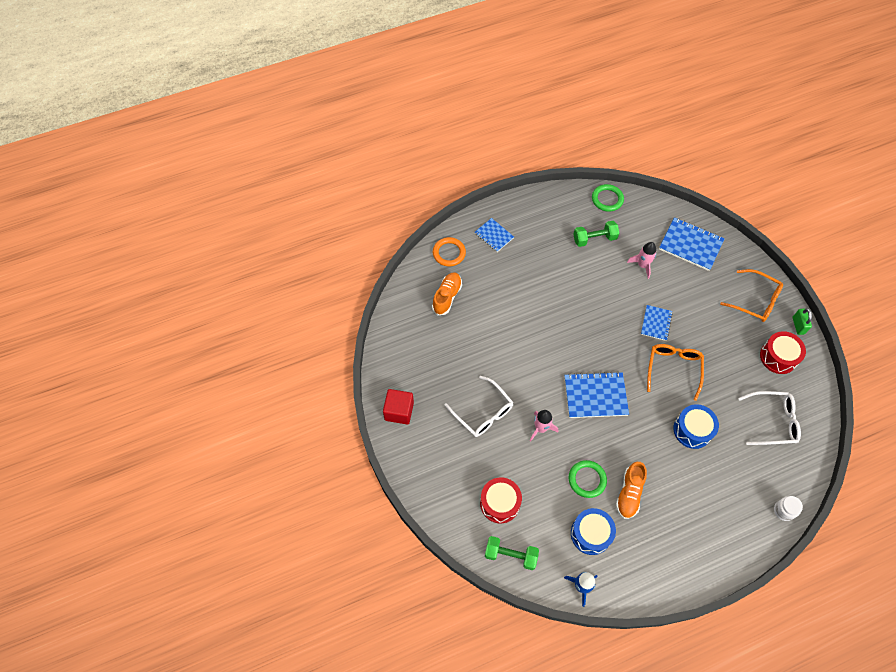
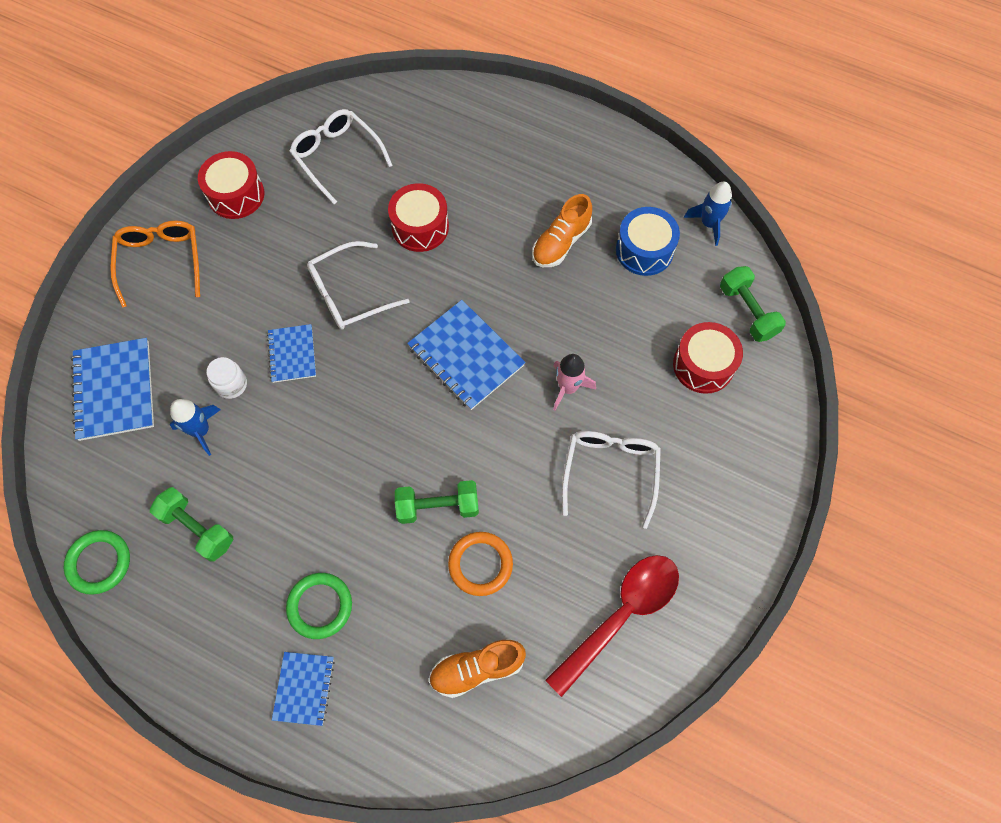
camera: 130 degrees left, 5 degrees up
red cube [383,389,414,425] -> none
orange ring [433,237,466,266] -> orange ring moved to [448,532,513,596]
green ring [569,460,607,498] -> green ring moved to [286,573,352,639]
orange shoe [616,462,647,519] -> orange shoe turned 150 degrees clockwise [532,194,592,267]
pink rocket [627,242,656,279] -> blue rocket [170,399,221,456]
blue notebook [641,305,673,341] -> blue notebook turned 75 degrees counterclockwise [267,324,316,383]
orange glasses [647,344,704,401] -> white glasses [307,241,410,330]
blue drum [673,404,719,449] -> red drum [388,183,449,252]
white jar [774,496,803,521] -> white jar moved to [207,357,247,399]
green padlock [792,308,812,335] -> none
none -> green dumbbell [395,480,479,524]
none -> red spoon [545,555,679,697]

